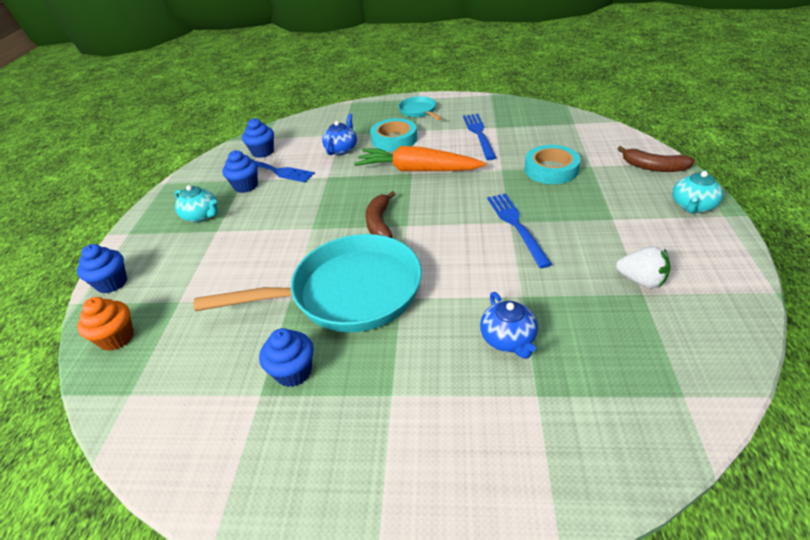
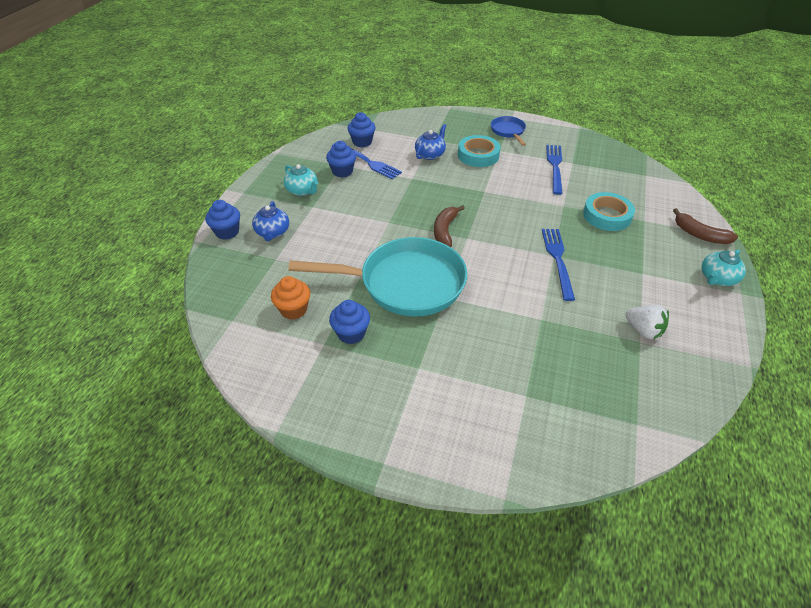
camera: 10 degrees right, 5 degrees up
orange cupcake [77,297,134,351] -> orange cupcake moved to [271,276,310,320]
orange carrot [354,146,486,171] -> none
turquoise pan [399,96,442,120] -> blue pan [491,116,526,146]
blue teapot [480,292,538,359] -> blue teapot moved to [252,201,289,241]

